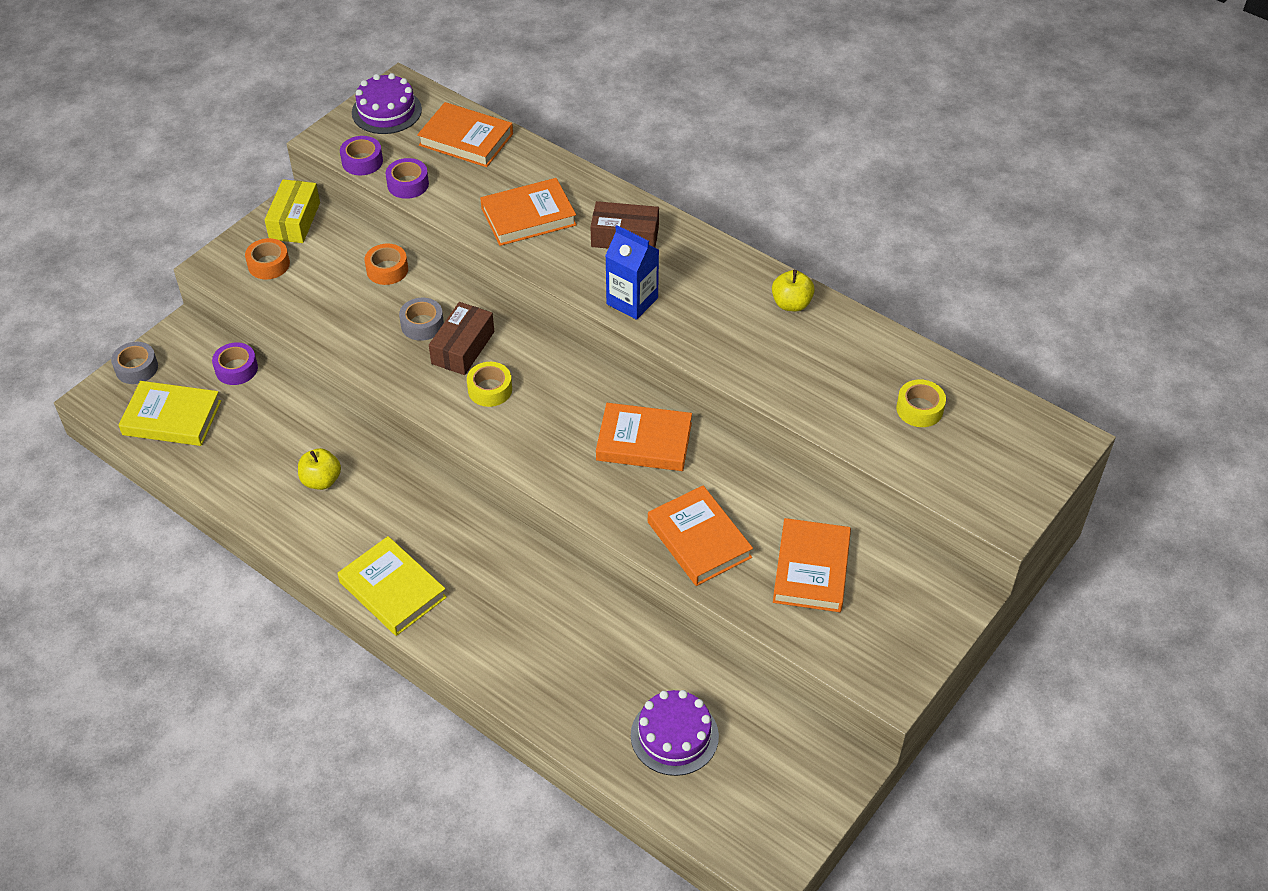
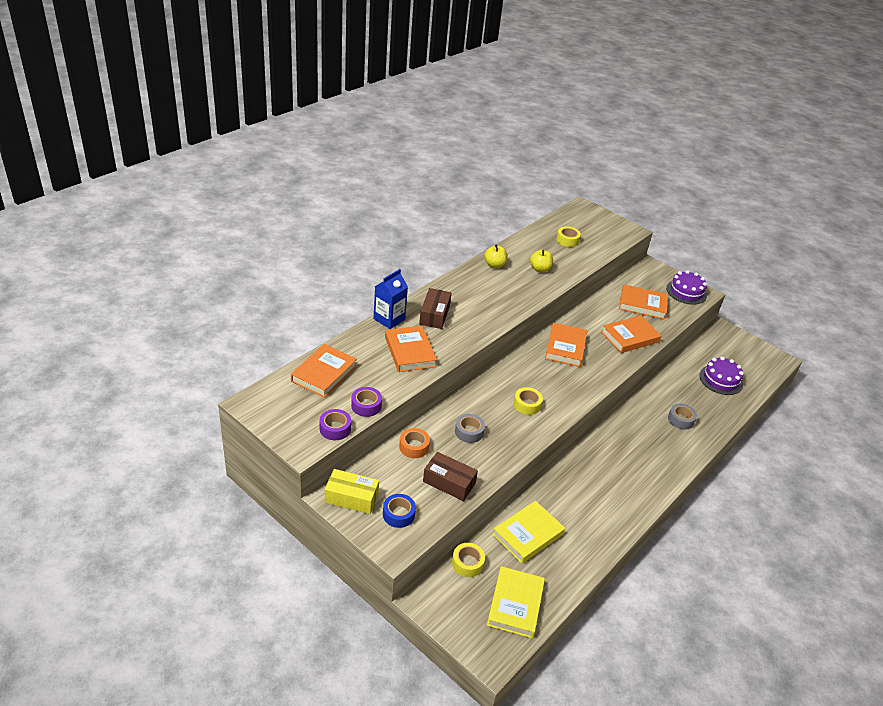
camera: 90 degrees left, 10 degrees down
grey tape [111,342,158,384] -> grey tape moved to [668,403,697,430]
purple tape [212,342,258,385] -> yellow tape [452,543,485,577]
orange tape [245,238,290,279] -> blue tape [383,494,416,528]
yellow apple [298,448,341,490] -> yellow apple moved to [530,250,553,272]
yellow book [338,536,447,636] -> yellow book moved to [493,501,565,564]
purple cake [352,73,422,134] -> purple cake moved to [666,270,707,305]
brown box [429,302,494,375] -> brown box moved to [423,452,478,501]
blue carton [605,225,659,320] -> blue carton moved to [374,269,408,329]

